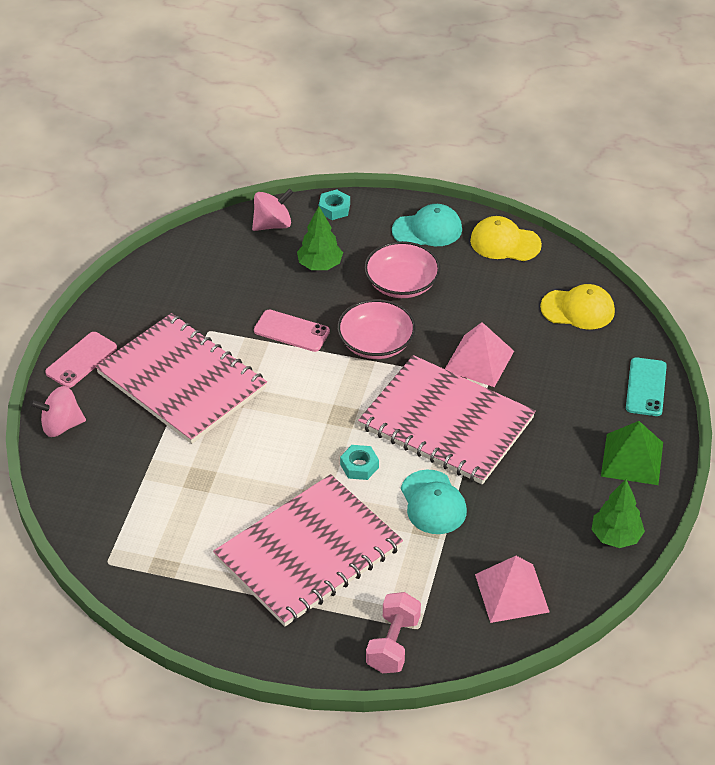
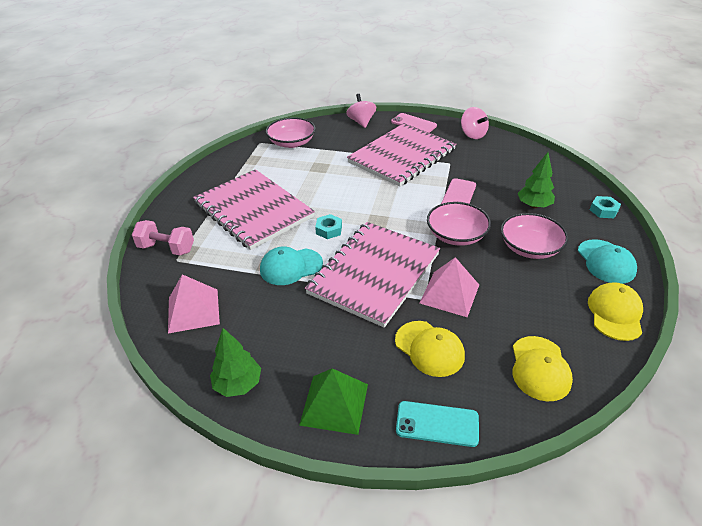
camera: 90 degrees right, 5 degrees down
pink spinning top [252,189,294,231] -> pink spinning top moved to [461,107,489,139]
none -> pink bowl [266,117,316,148]
none -> yellow cap [395,321,465,377]

